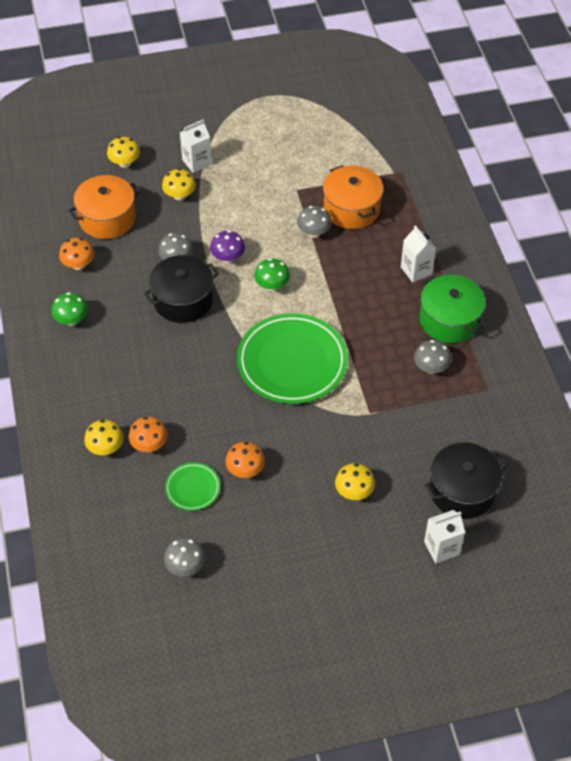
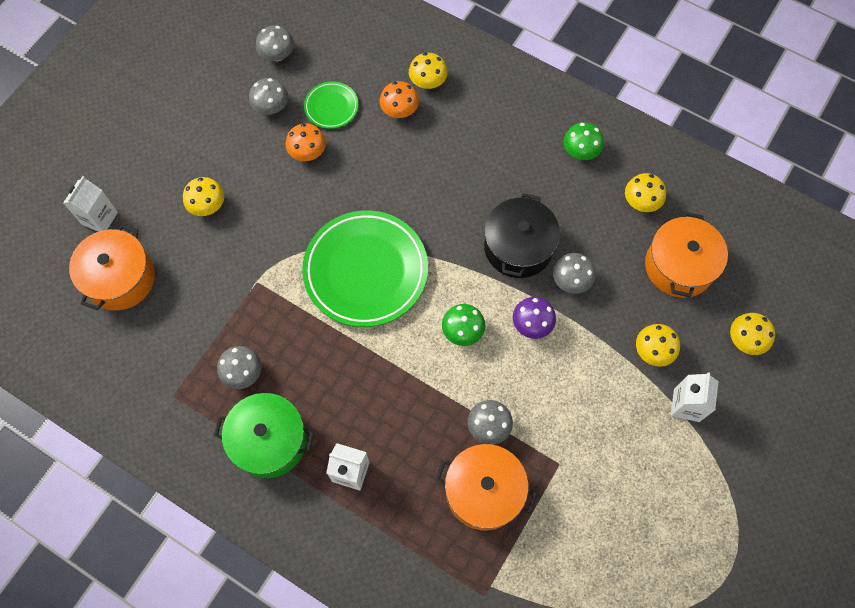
camera: 135 degrees right, 15 degrees up
orange mushroom [59,238,95,270] -> yellow mushroom [625,173,666,212]
black pot [424,442,507,519] -> orange pot [69,225,155,311]
none -> grey mushroom [249,78,288,115]

